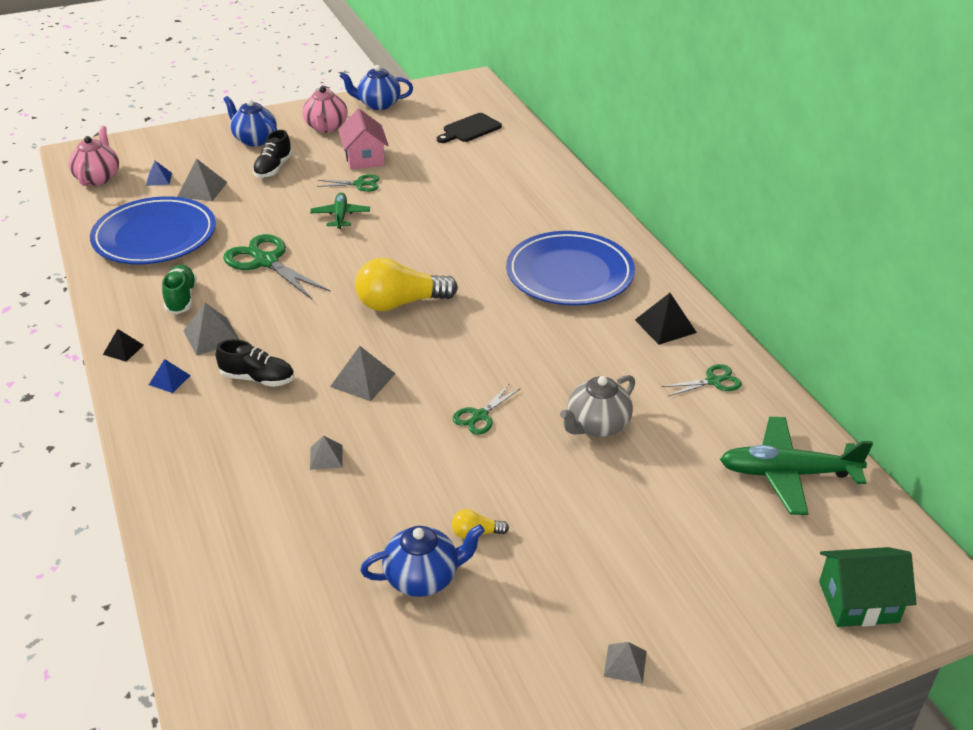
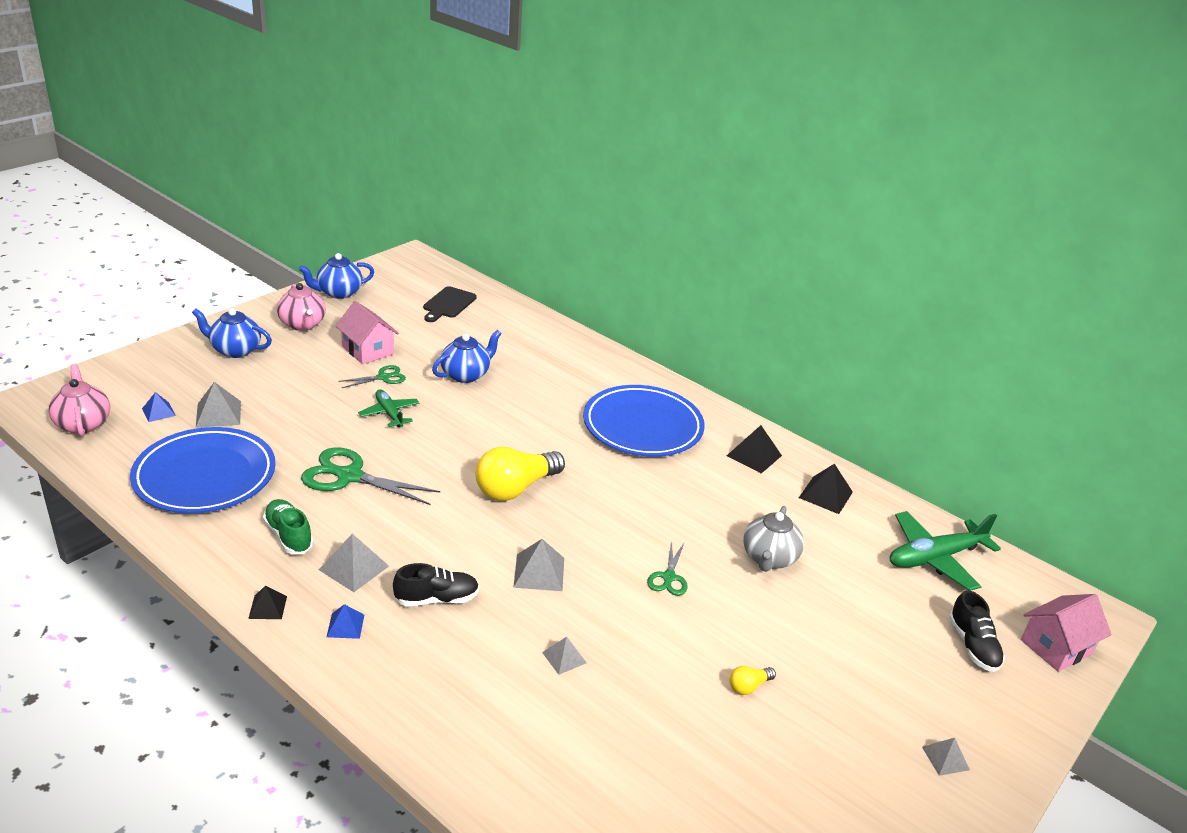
camera: 30 degrees left, 5 degrees down
black shoe [253,130,293,178] -> black shoe moved to [949,590,1005,672]
blue teapot [360,524,485,597] -> blue teapot moved to [432,330,502,383]
green scissors [662,364,742,396] -> black pyramid [799,464,853,514]
green house [819,547,916,627] -> pink house [1021,594,1112,672]

